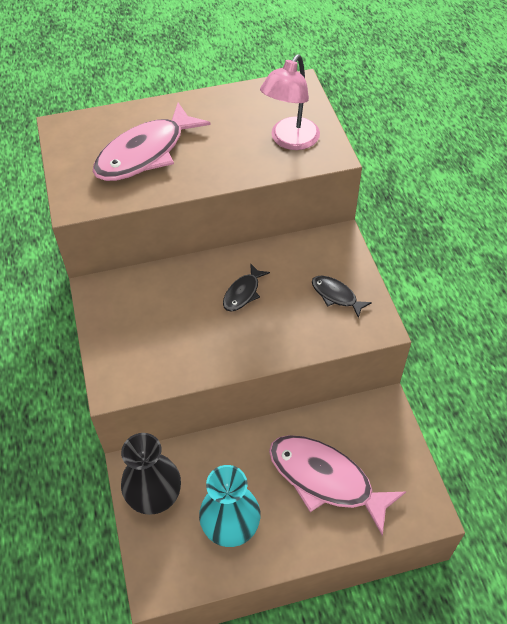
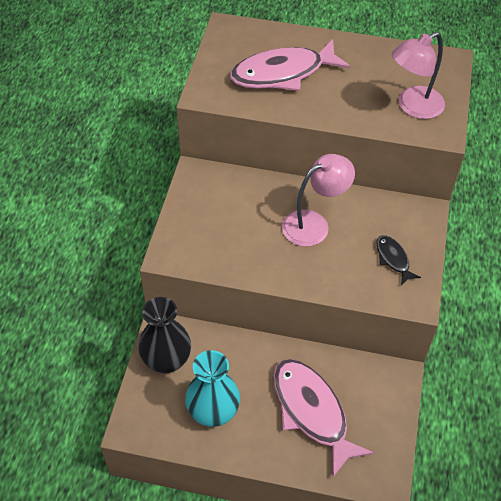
camera: 25 degrees right, 0 degrees up
black fish [223,263,270,312] -> pink lamp [282,154,355,247]

